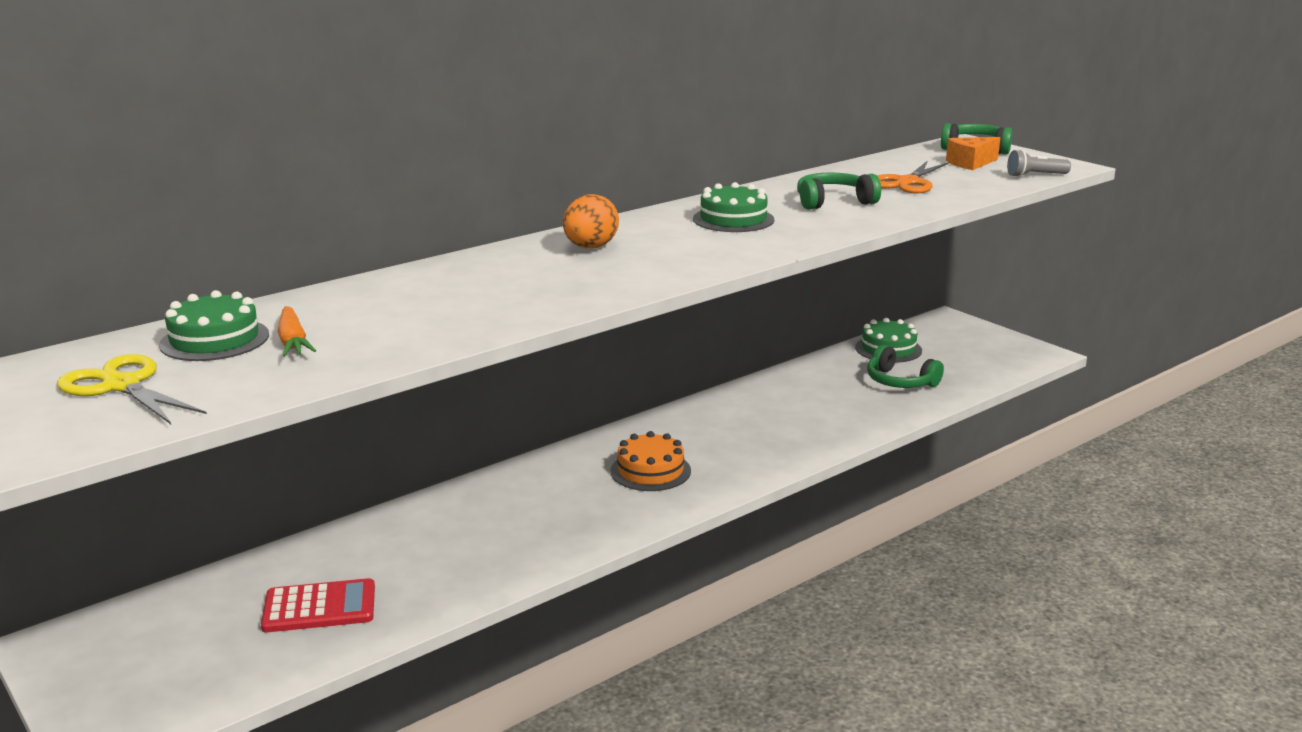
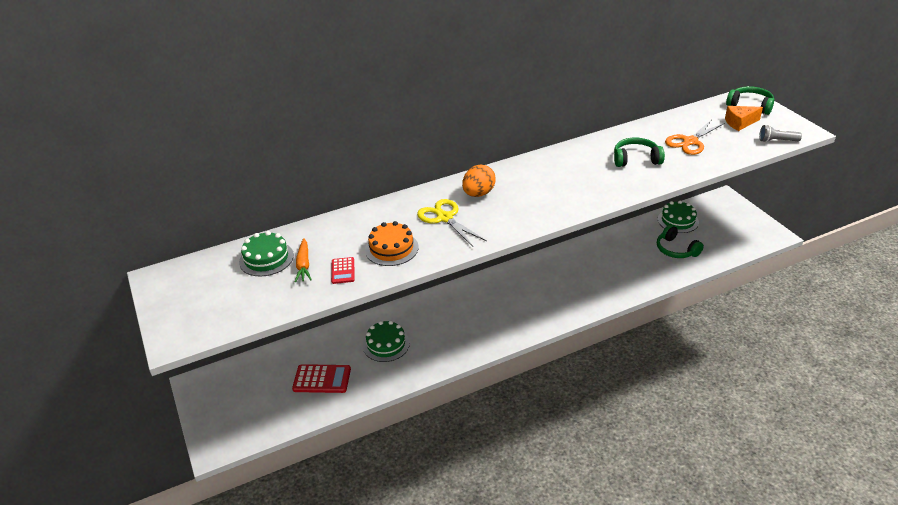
camera: 15 degrees right, 15 degrees up
yellow scissors [57,354,207,424] -> yellow scissors moved to [417,199,487,247]
orange cake [611,431,691,491] -> orange cake moved to [365,221,419,266]
green cake [693,182,774,232] -> green cake moved to [363,320,410,362]
none -> red calculator [331,257,355,284]

